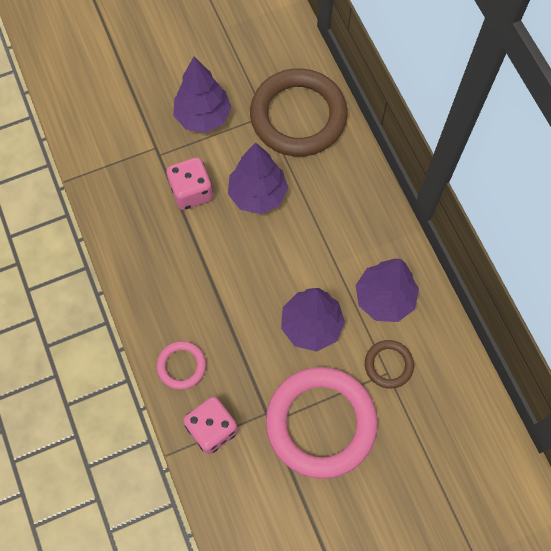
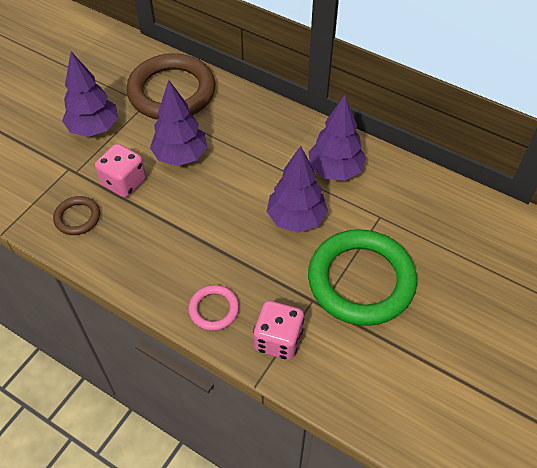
camera: 35 degrees left, 15 degrees down
pink ring [266,367,378,479] -> green ring [308,229,417,326]
brown ring [365,340,414,389] -> brown ring moved to [53,196,100,235]

